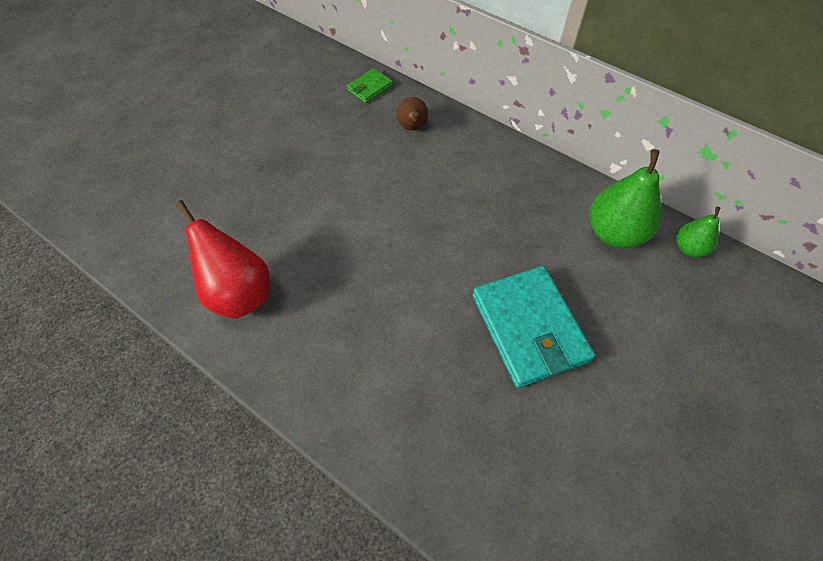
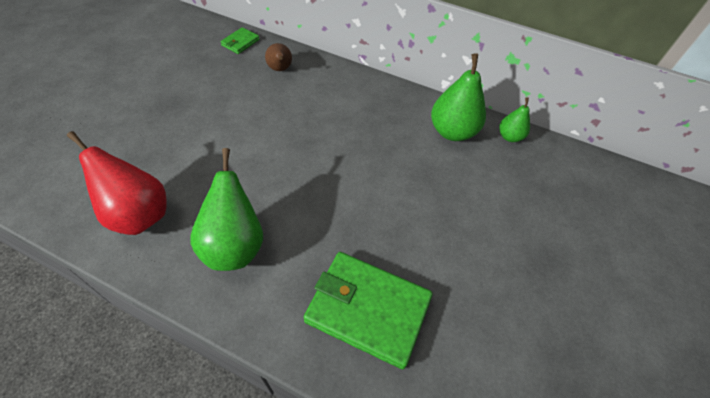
camera: 15 degrees left, 5 degrees down
turquoise wallet [472,266,595,388] -> none
none -> green pear [191,148,263,271]
none -> green wallet [304,252,433,369]

